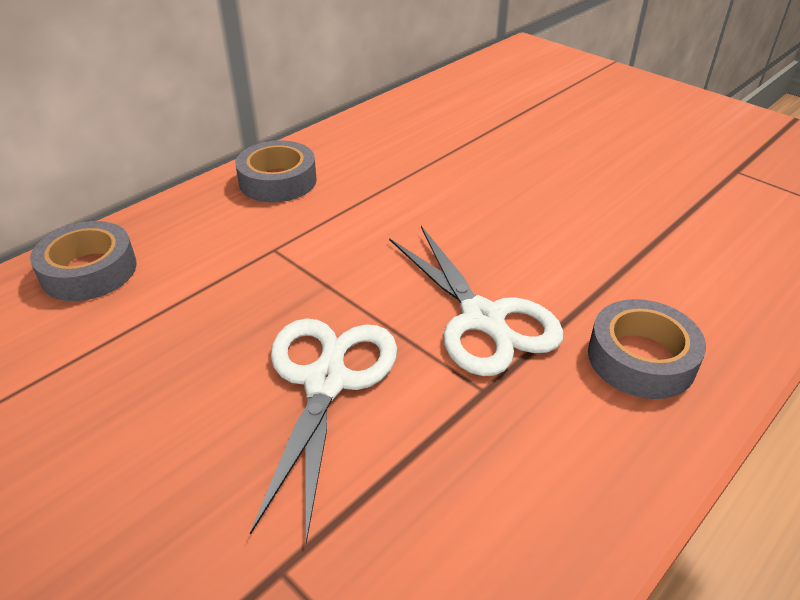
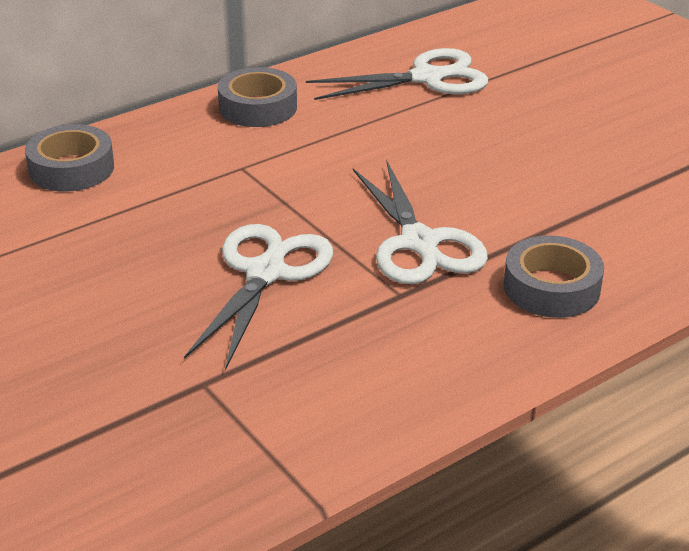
camera: 10 degrees right, 5 degrees down
none -> white scissors [306,48,488,100]

